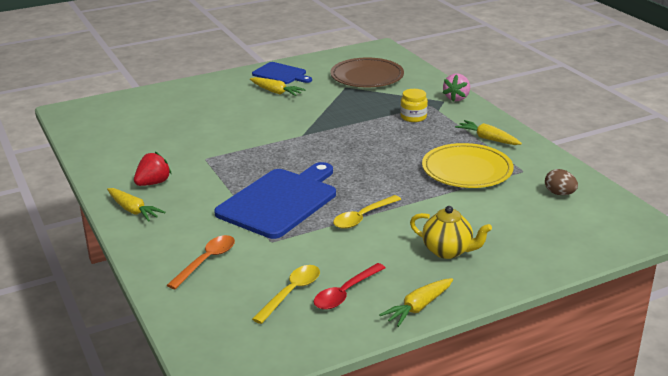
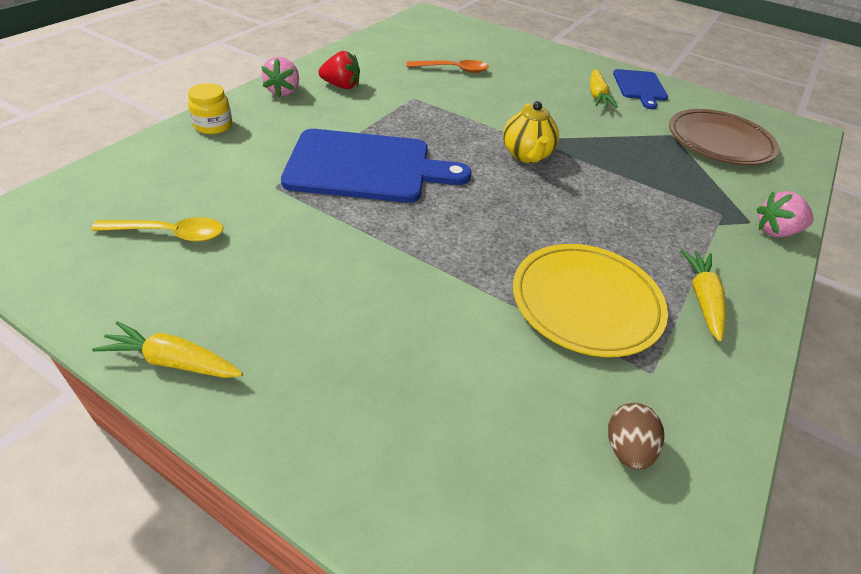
camera: 55 degrees right, 15 degrees up
yellow carrot [107,188,165,222] -> pink strawberry [261,57,299,97]
orange spoon [167,235,235,289] -> orange spoon moved to [406,60,489,73]
red spoon [314,263,385,310] -> none
yellow spoon [333,195,401,229] -> none
yellow jar [400,89,428,122] -> yellow jar moved to [188,83,232,134]
yellow teapot [410,206,492,259] -> yellow teapot moved to [503,101,559,163]

